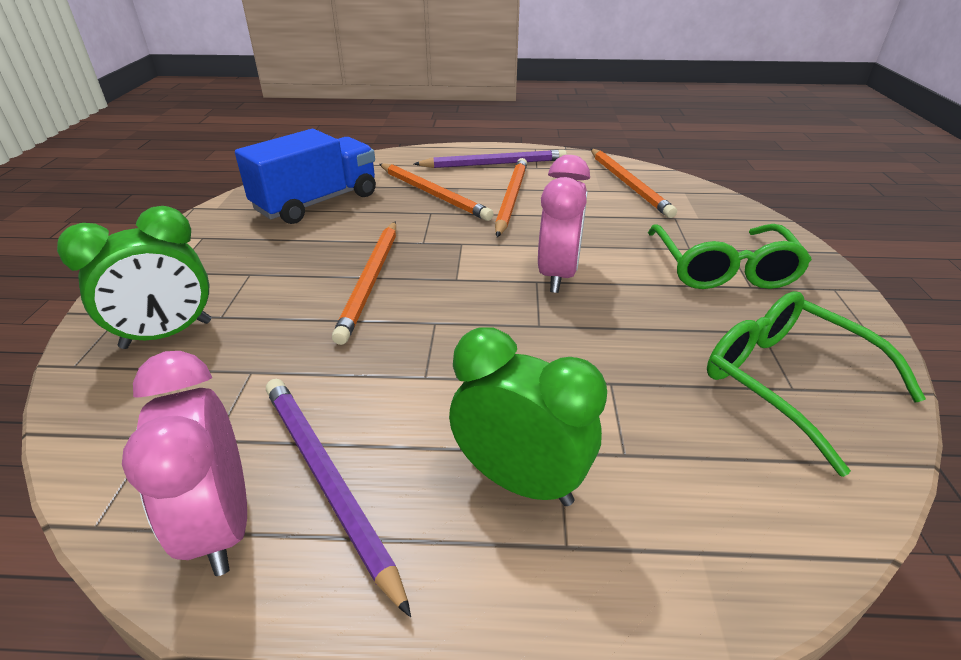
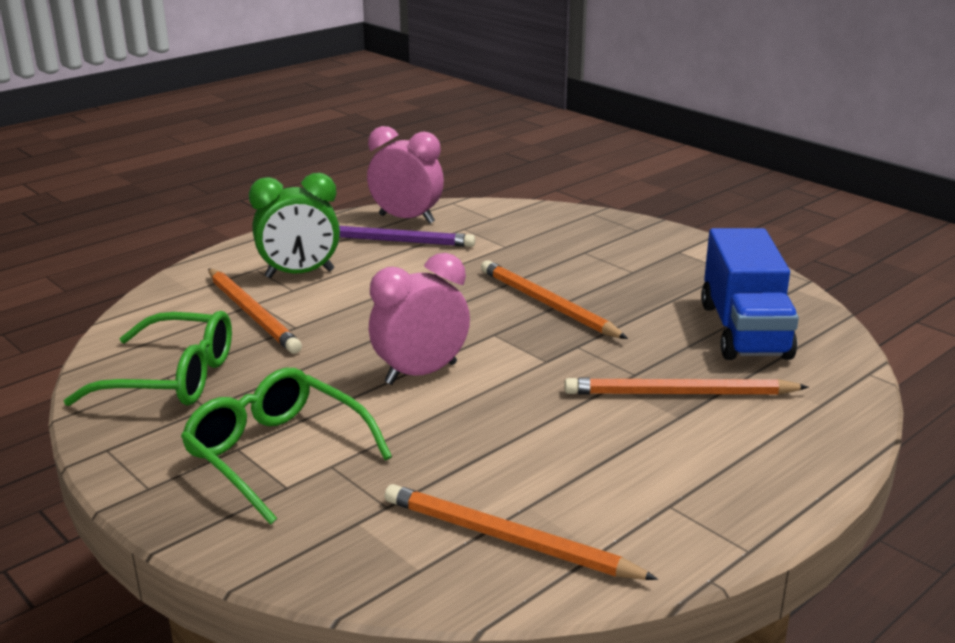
camera: 135 degrees right, 10 degrees down
green clock [57,206,211,349] -> none
purple pencil [414,150,567,168] -> none
orange pencil [495,158,527,237] -> orange pencil moved to [208,268,302,353]
pink clock [538,155,590,293] -> pink clock turned 90 degrees clockwise [369,253,470,385]

